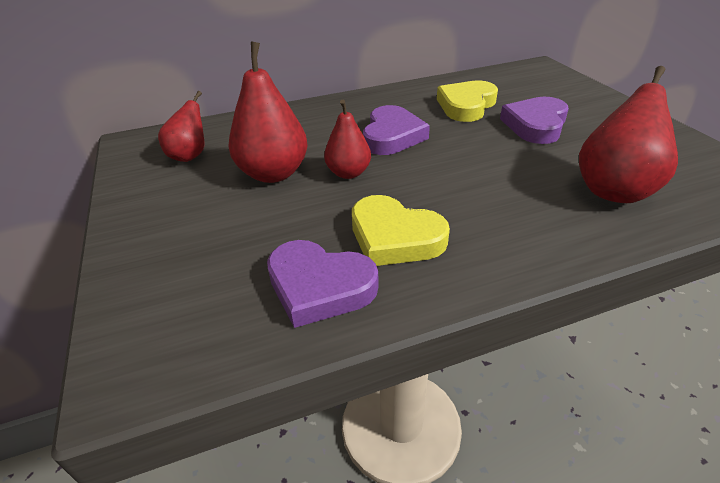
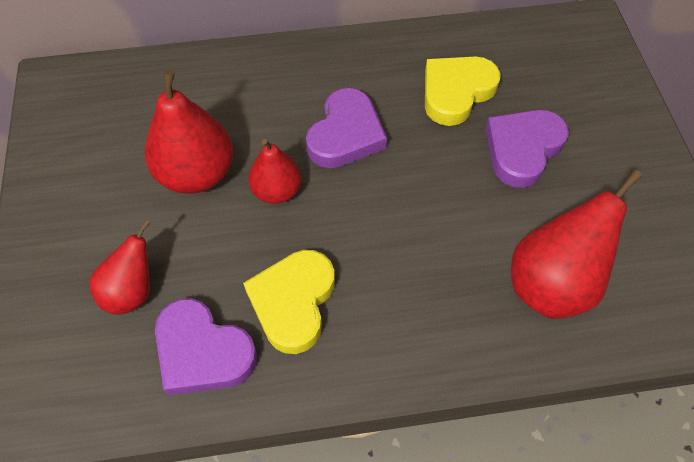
camera: 10 degrees right, 20 degrees up
red pear [158,91,204,162] -> red pear moved to [90,220,150,315]
yellow heart [352,195,450,266] -> yellow heart turned 60 degrees clockwise [243,250,335,354]

